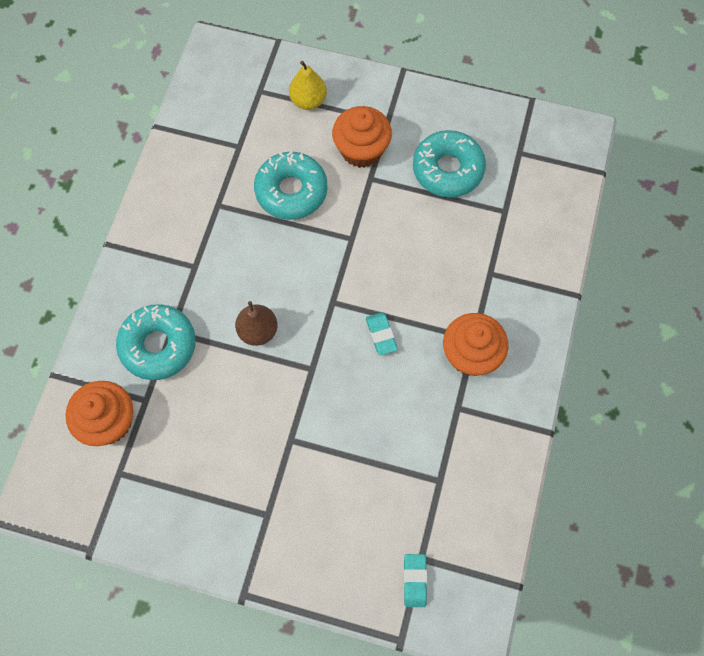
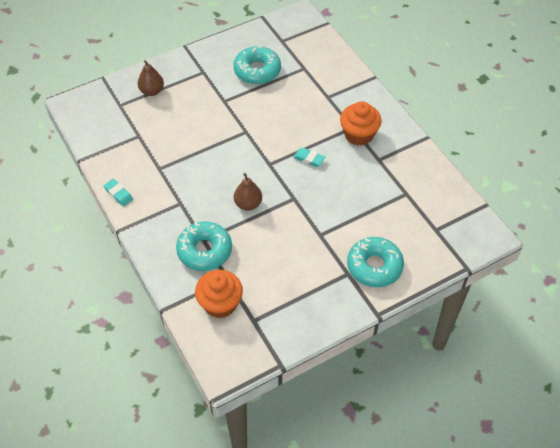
camera: 45 degrees left, 15 degrees down
turquoise donut [254,151,328,220] -> turquoise donut moved to [347,237,404,287]
yellow pear [289,61,327,110] -> brown pear [138,60,164,96]
orange cupcake [332,106,392,168] -> none
turquoise eraser [403,554,427,607] -> turquoise eraser moved to [104,179,133,206]

